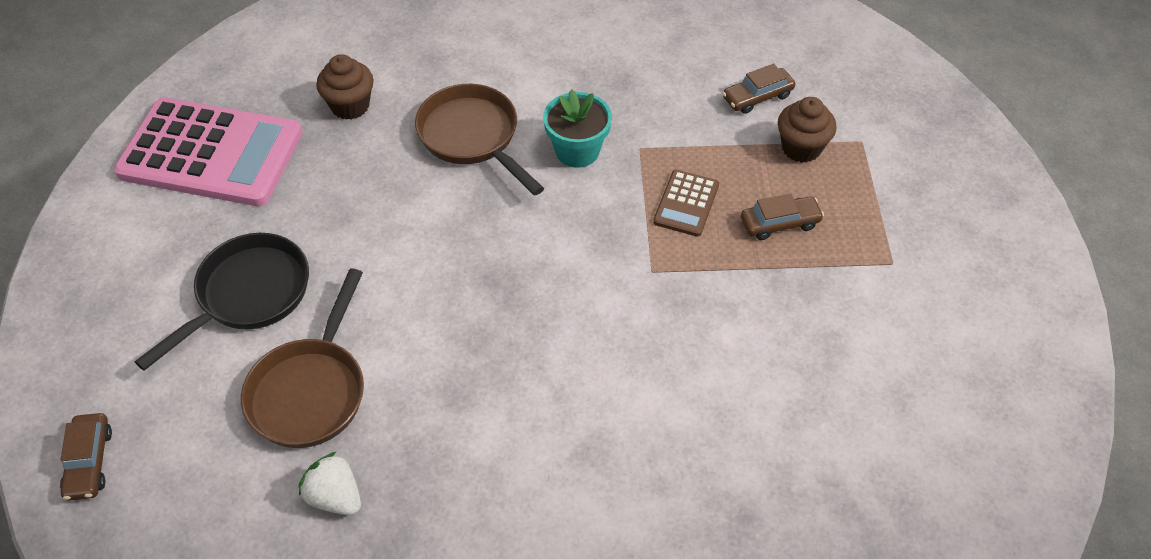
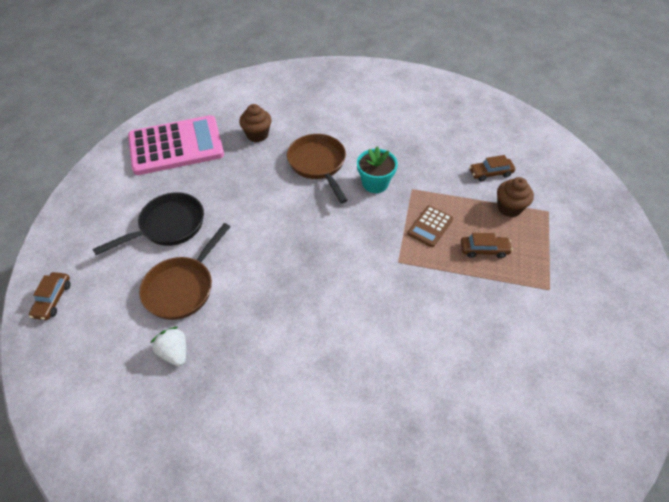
camera: 15 degrees right, 0 degrees up
pink calculator [114,97,303,206] -> pink calculator turned 45 degrees counterclockwise [128,115,224,175]

